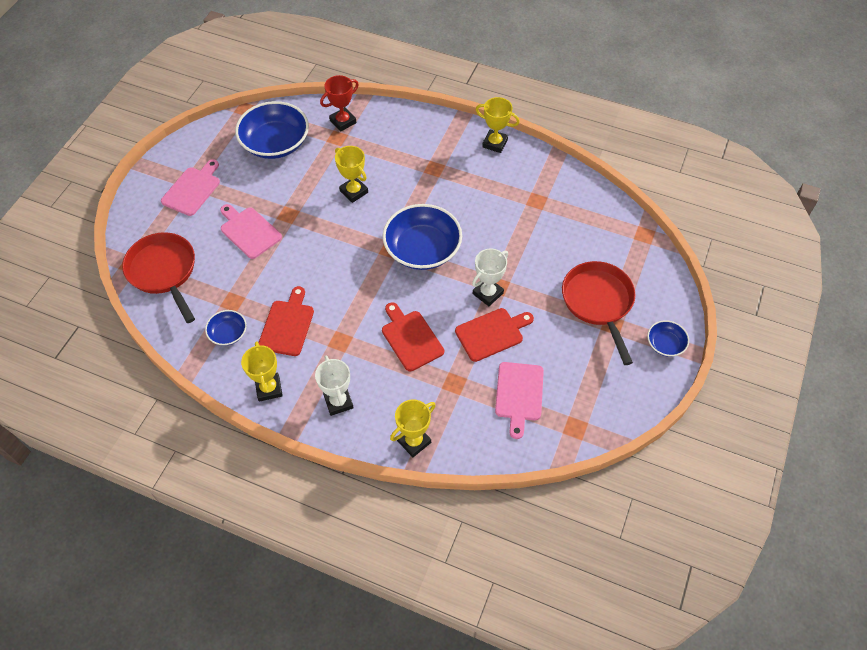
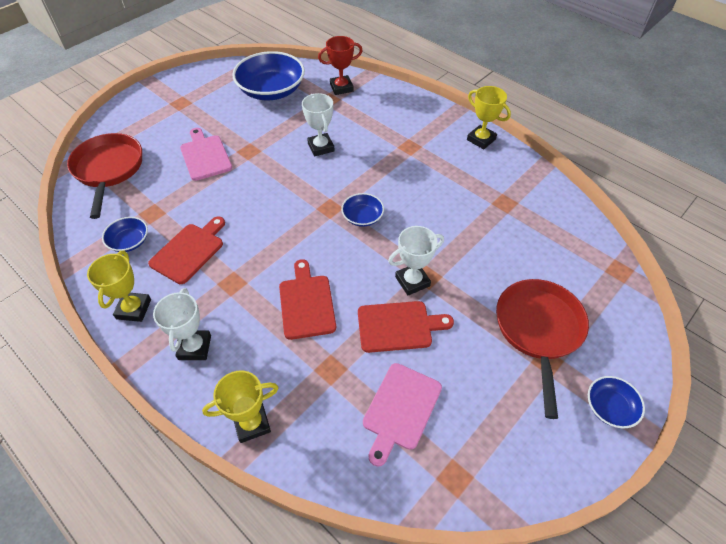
camera: 20 degrees right, 5 degrees down
pink cutting board [161,159,220,216] -> none
yellow trophy [335,146,368,203] -> white trophy [302,93,335,156]
blue bowl [383,204,462,270] -> blue bowl [341,193,384,227], size x0.49

